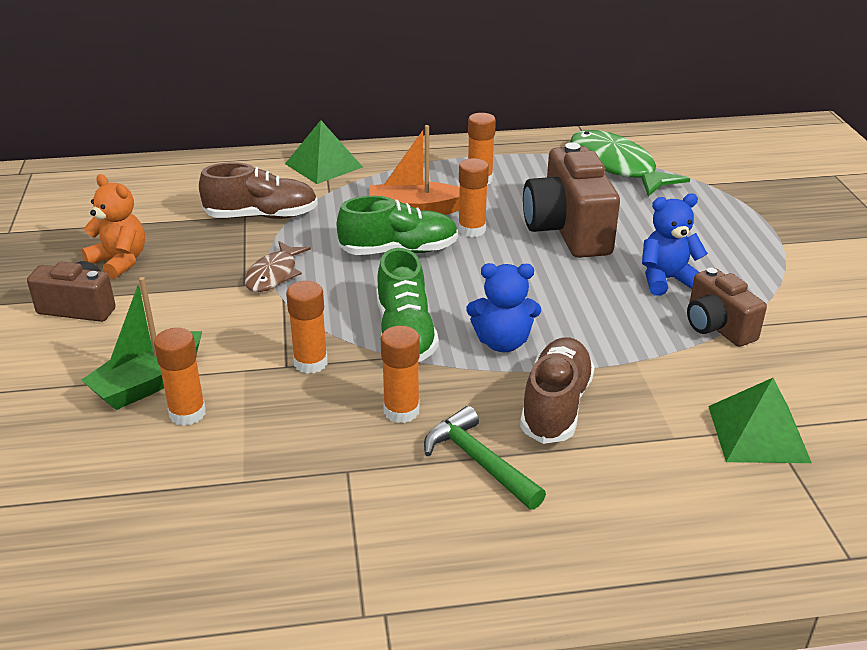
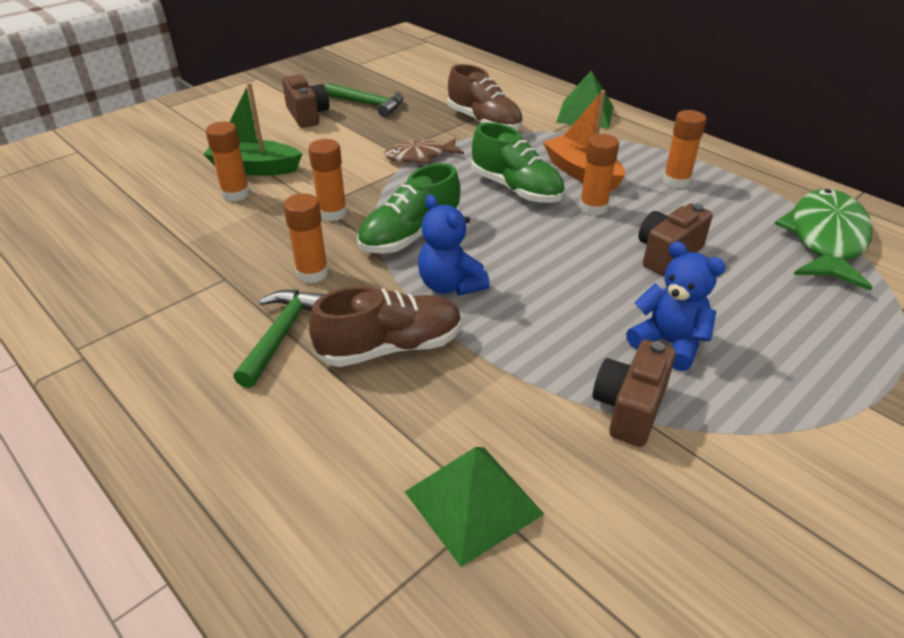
camera: 55 degrees right, 5 degrees up
orange teddy bear [82,174,145,279] -> green hammer [325,83,403,117]
brown camera [523,142,620,258] -> brown camera [638,203,713,276], size x0.59

